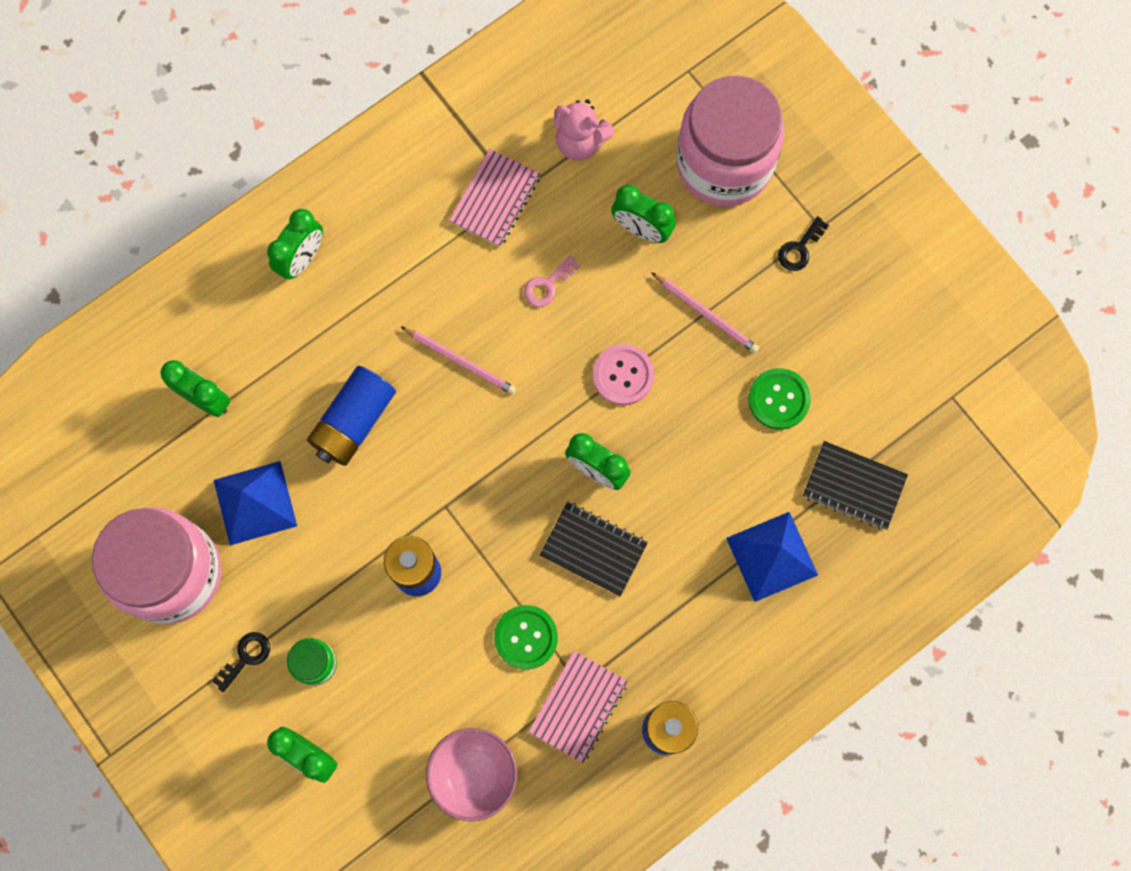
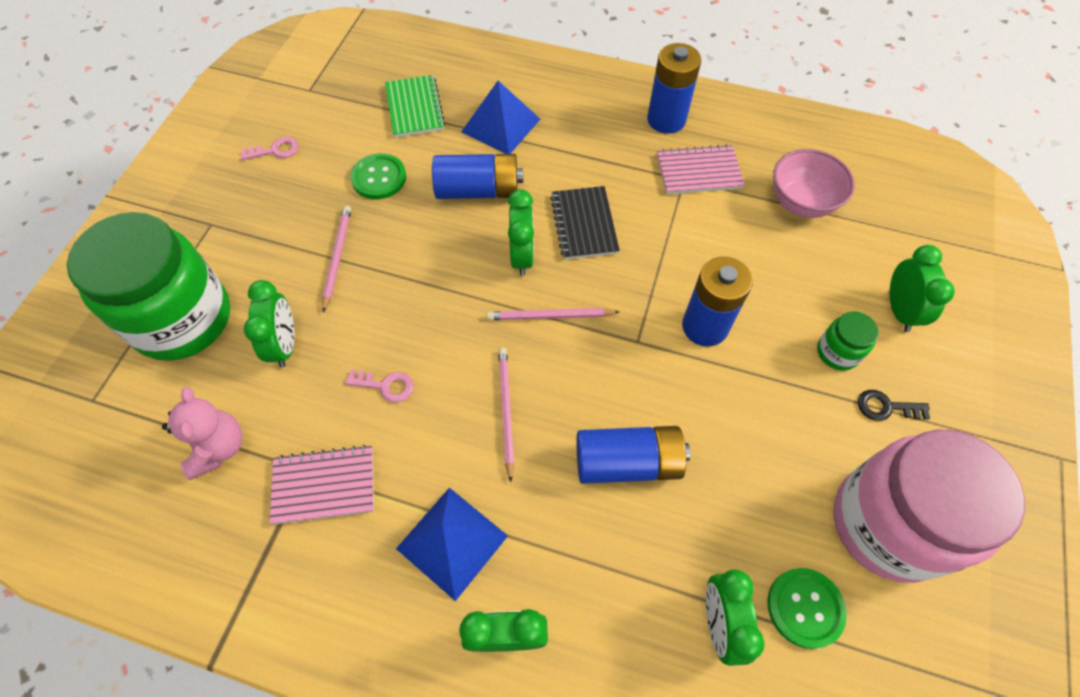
camera: 125 degrees left, 15 degrees down
blue pyramid [214,461,297,546] -> blue pyramid moved to [396,488,508,601]
green button [494,605,558,670] -> green button moved to [767,568,847,649]
pink button [593,344,654,405] -> none
pink jar [676,75,784,207] -> green jar [67,212,230,361]
black key [778,216,829,271] -> none
black notebook [803,441,908,530] -> green notebook [385,75,445,138]
none -> pink key [241,137,299,160]
none -> blue battery [432,154,523,199]
none -> pink pencil [487,308,619,320]

